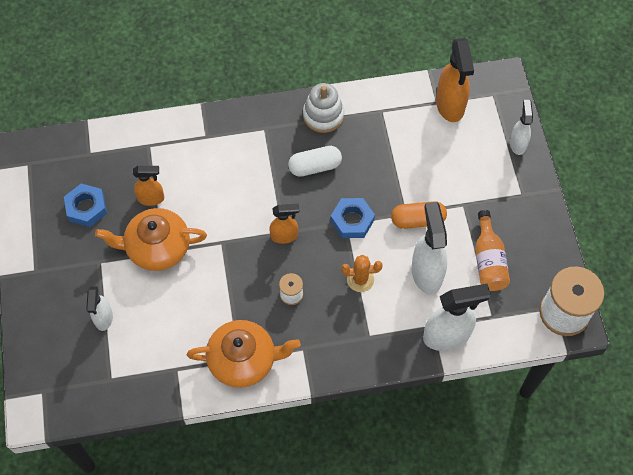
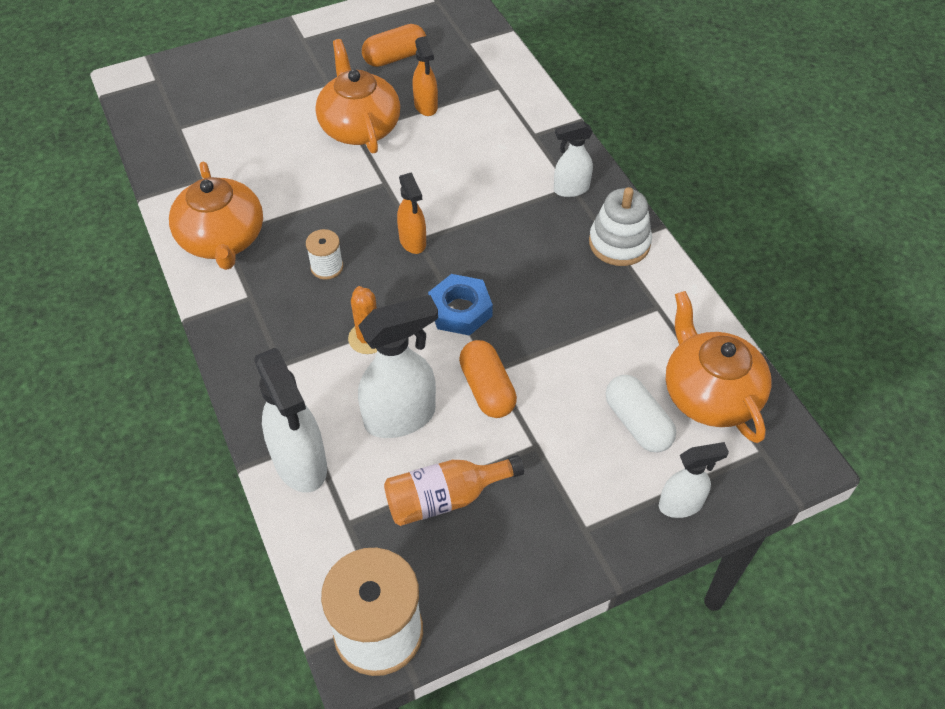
camera: 75 degrees right, 10 degrees down
blue nut [64,183,107,227] -> orange capsule [362,24,426,67]
white spray bottle [86,286,113,331] -> white spray bottle moved to [554,121,593,197]
white capsule [288,146,342,177] -> white capsule moved to [606,375,676,452]
orange spray bottle [436,38,474,122] -> orange teapot [666,291,771,443]

